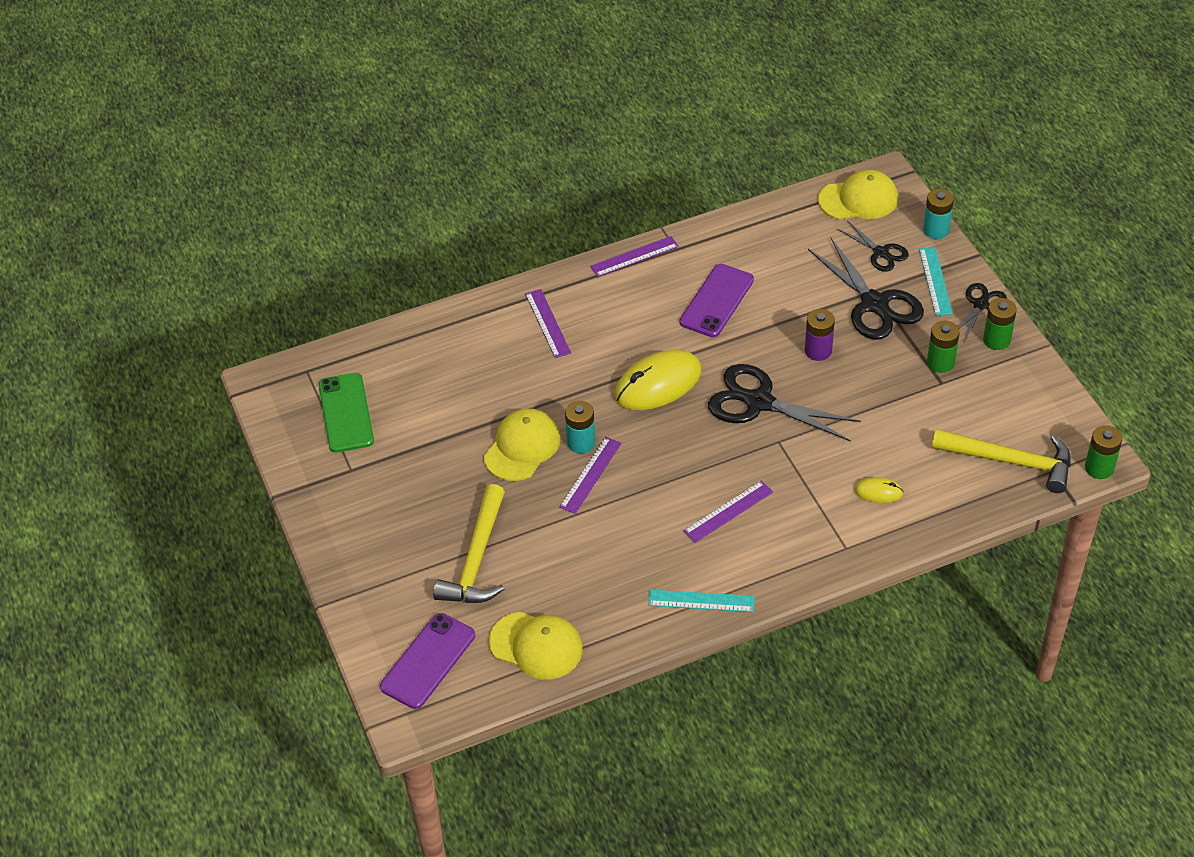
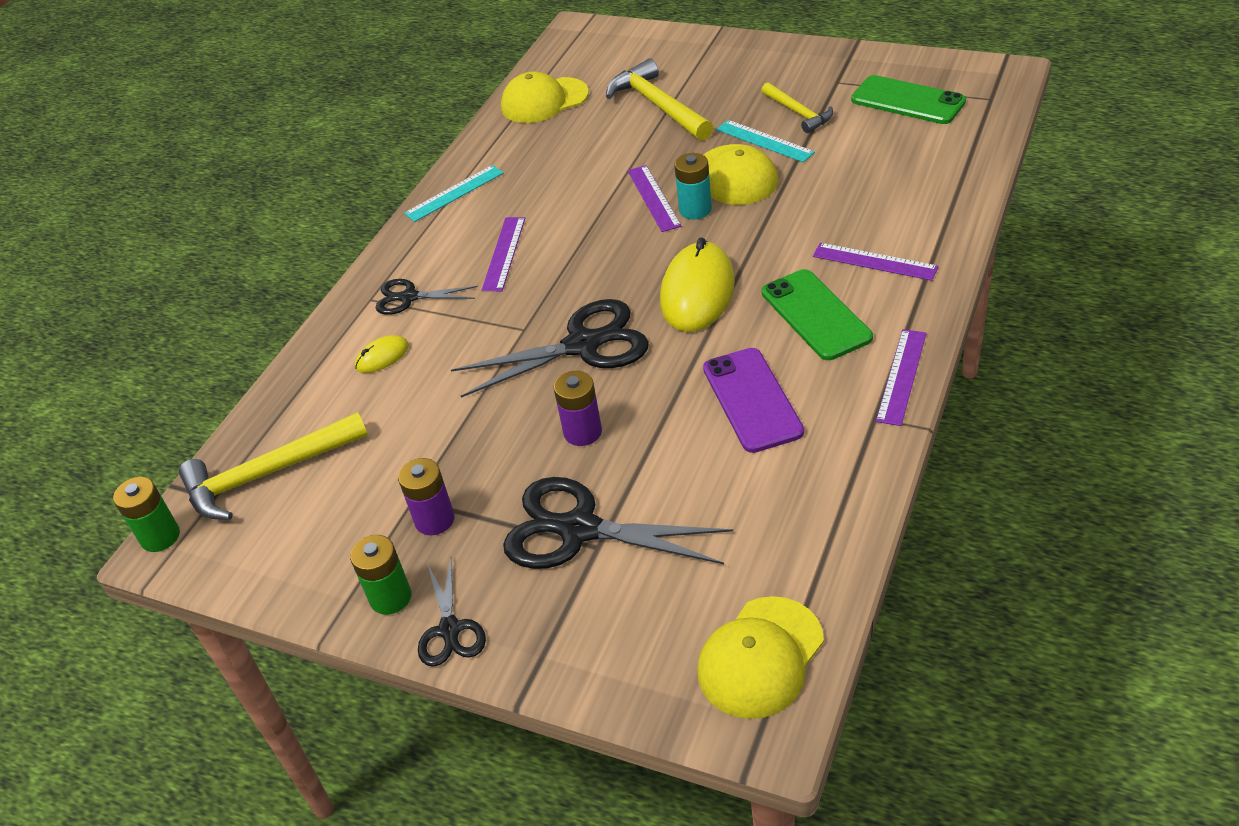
camera: 140 degrees right, 5 degrees down
purple phone [380,613,475,709] -> none
black scissors [837,221,909,272] -> black scissors moved to [376,279,478,315]
turquoise ruler [919,247,953,315] -> turquoise ruler moved to [716,120,815,162]
turquoise battery [923,189,954,239] -> none
green battery [927,321,960,373] -> purple battery [398,458,454,535]
none -> yellow hammer [761,82,833,133]
none -> green phone [762,269,873,360]

